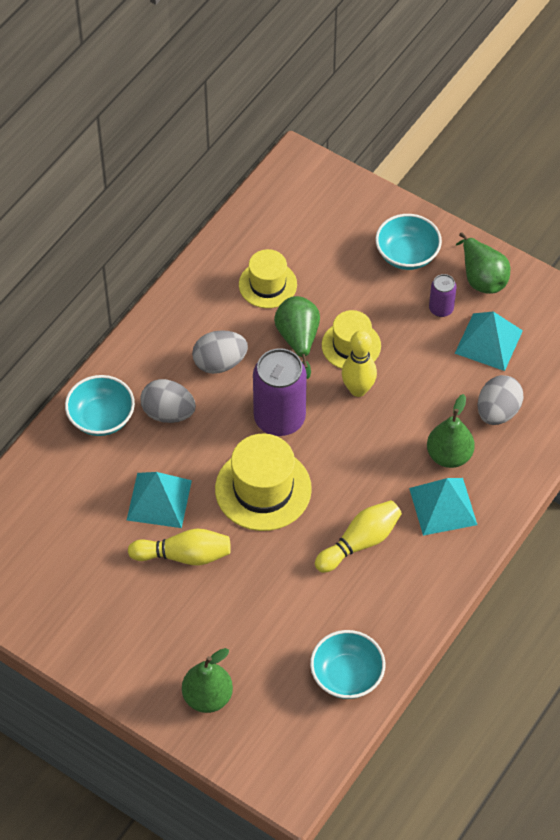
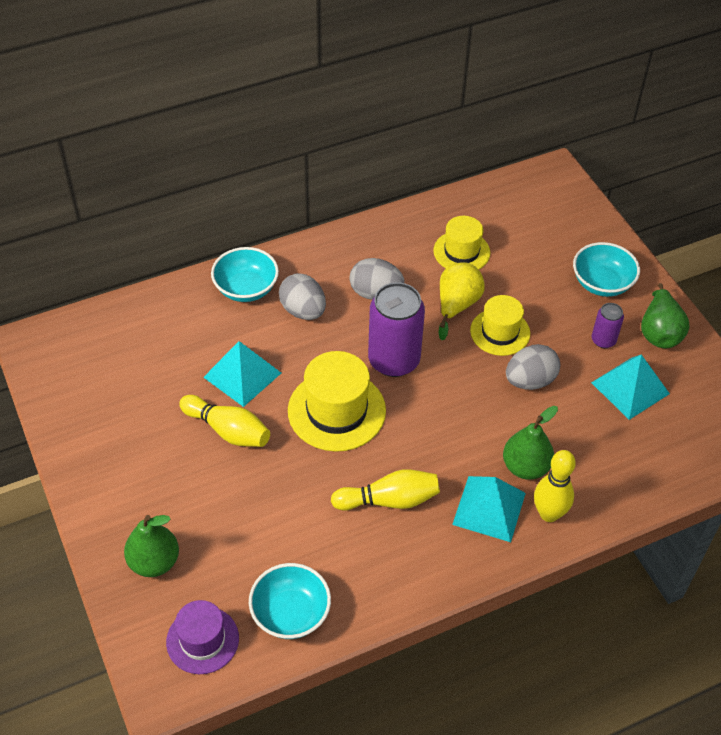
camera: 30 degrees right, 5 degrees down
green pear [274,296,320,379] -> yellow pear [438,262,485,340]
yellow bowling pin [342,330,377,397] -> yellow bowling pin moved to [534,450,576,522]
grey egg [478,375,524,425] -> grey egg moved to [506,344,560,390]
none -> purple hat [166,600,239,674]

